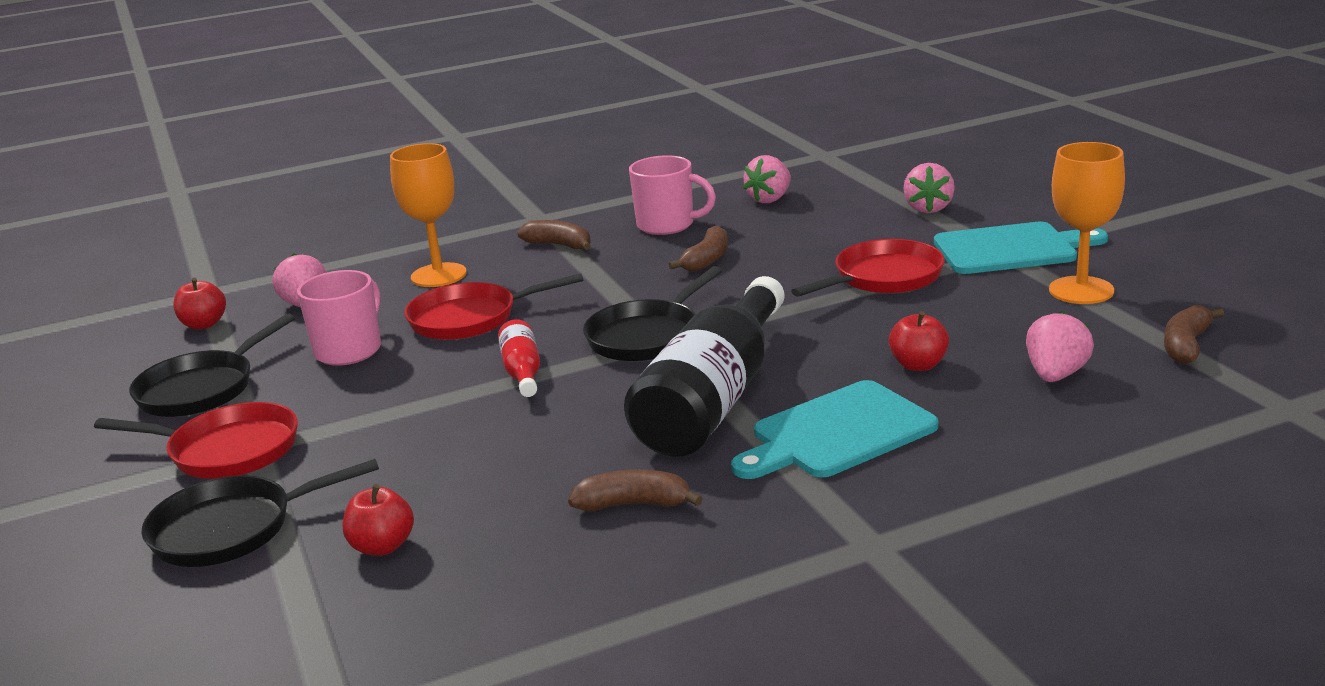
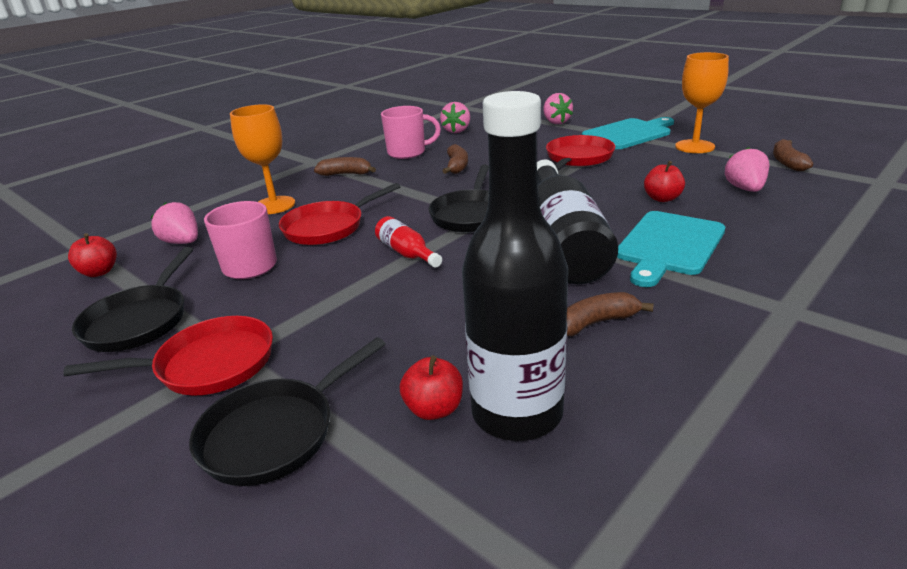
camera: 25 degrees left, 5 degrees up
none -> black bottle [462,91,568,441]

